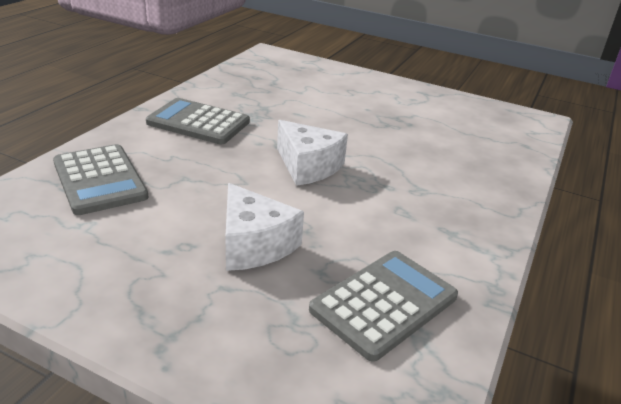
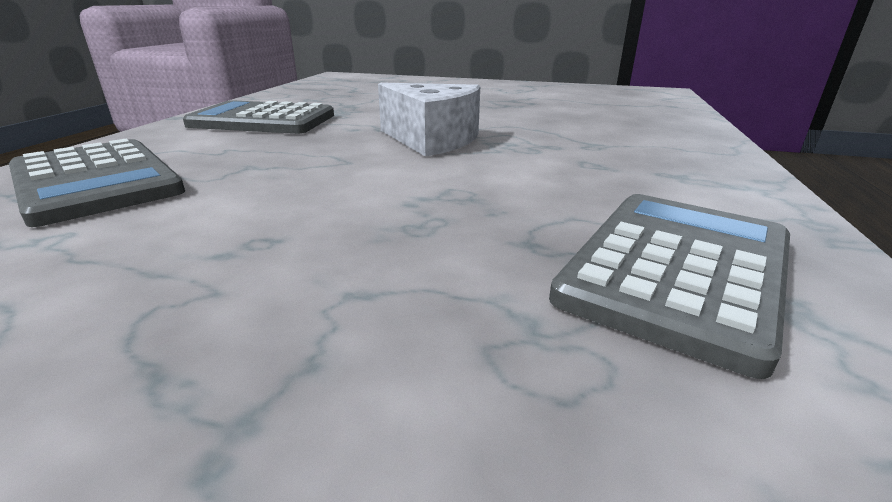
camera: 10 degrees left, 5 degrees down
white cheese [225,183,304,271] -> none

